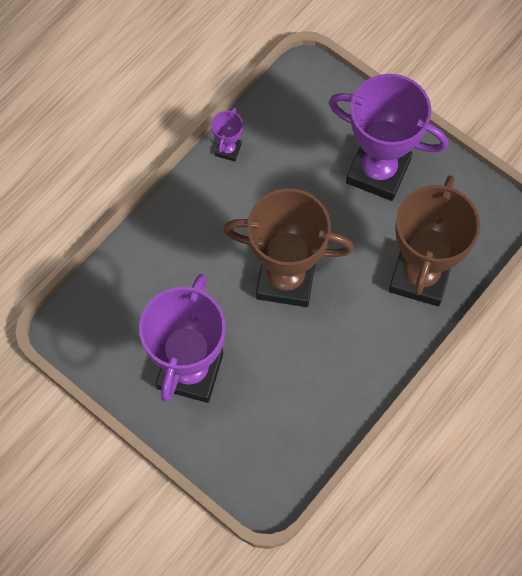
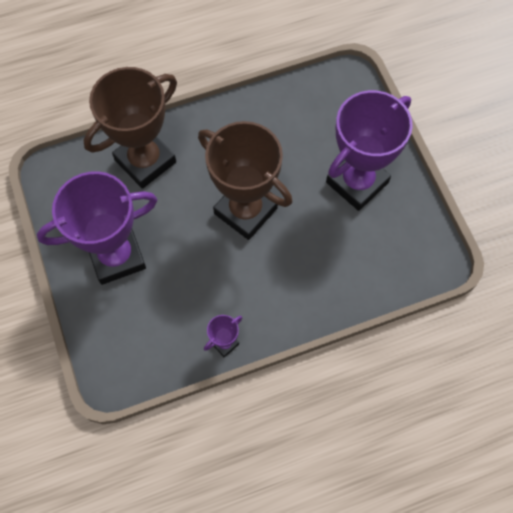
camera: 150 degrees left, 0 degrees up
purple trophy [329,74,448,201] -> purple trophy turned 75 degrees counterclockwise [37,171,157,285]

